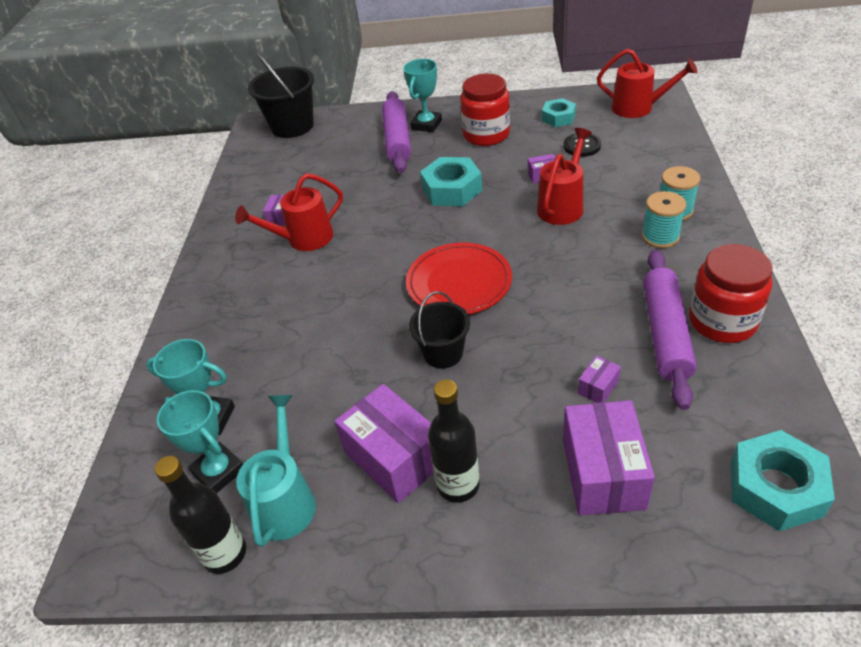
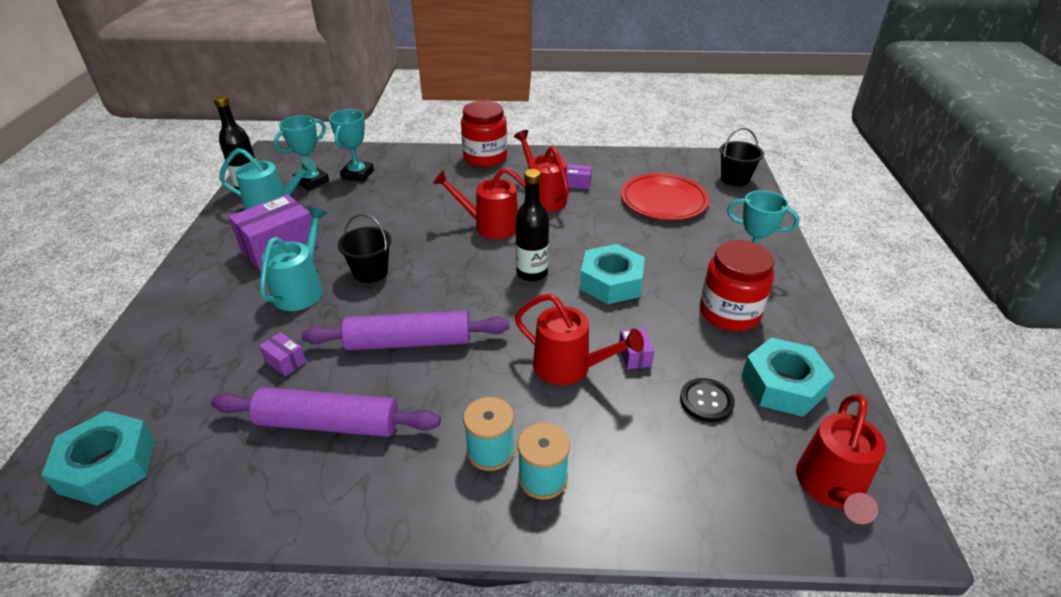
camera: 85 degrees right, 5 degrees down
black bucket [248,53,314,138] -> black bucket [719,128,764,186], size x0.62
purple rolling pin [382,91,411,173] -> purple rolling pin moved to [302,311,509,350]
red plate [406,243,512,314] -> red plate moved to [621,173,709,220]
black bottle [428,379,480,503] -> black bottle moved to [515,169,549,282]
turquoise nut [542,98,576,127] -> turquoise nut [742,338,835,417], size x1.57
purple box [563,400,655,516] -> none
red jar [689,244,772,343] -> red jar moved to [461,101,507,167]
none -> turquoise watering can [260,207,327,311]
none -> red watering can [433,168,525,239]

